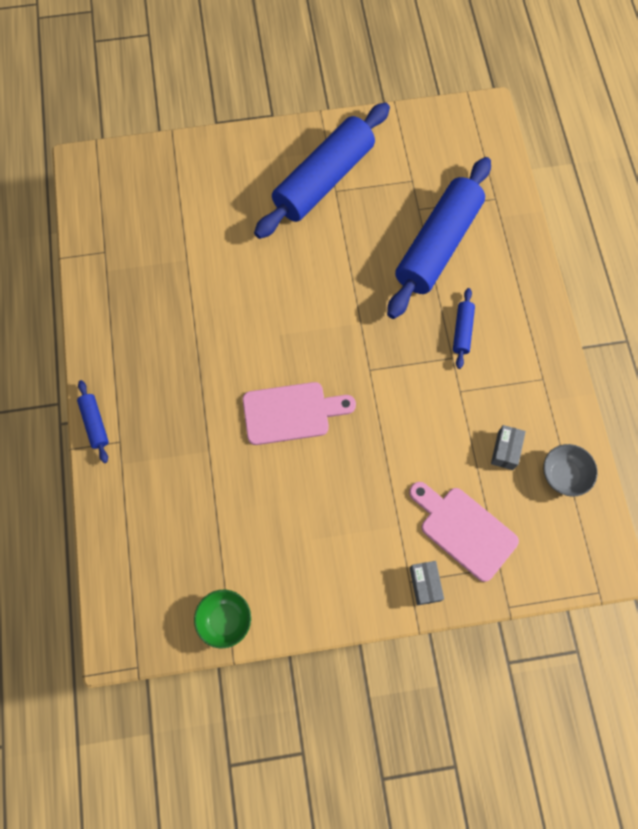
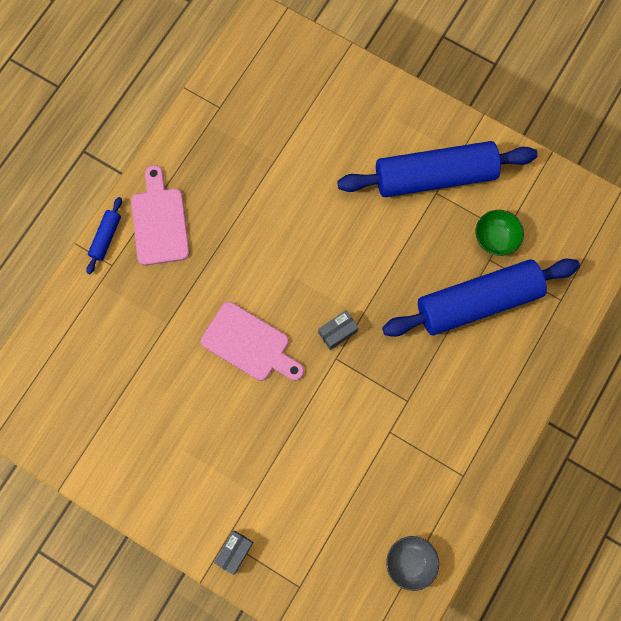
camera: 40 degrees right, 5 degrees up
green bowl [194,590,251,649] -> green bowl moved to [476,210,524,256]
pink cutting board [409,482,519,582] -> pink cutting board moved to [131,165,190,266]
blue rolling pin [453,288,475,369] -> none
grey box [491,425,526,470] -> grey box moved to [318,310,359,350]

